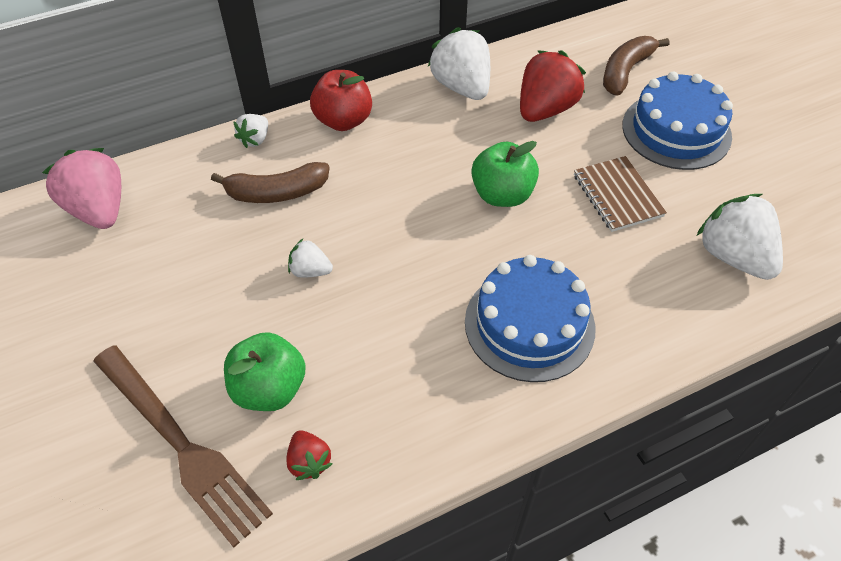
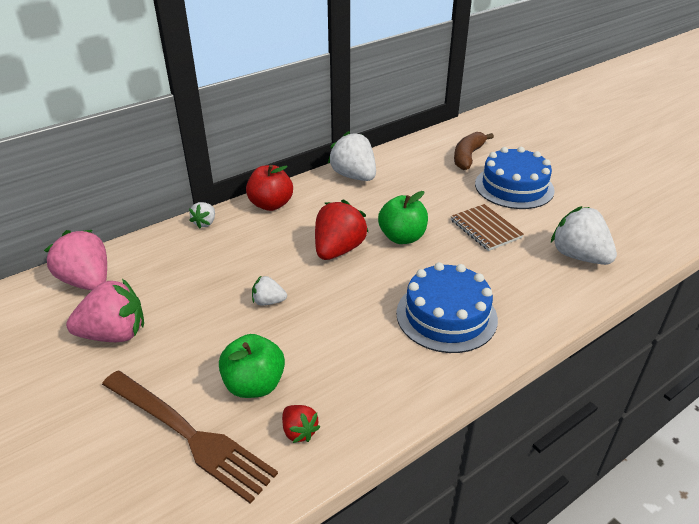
camera: 10 degrees left, 15 degrees down
brown banana [211,162,330,203] -> none
red strawberry [520,50,586,122] -> red strawberry moved to [315,199,369,260]
none -> pink strawberry [66,279,144,342]

